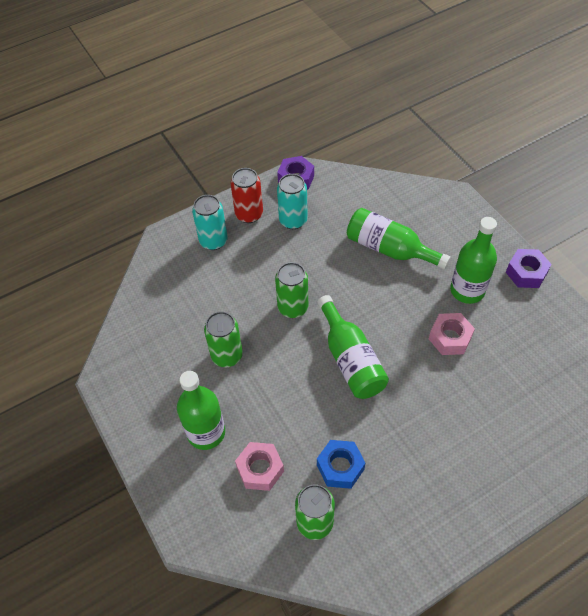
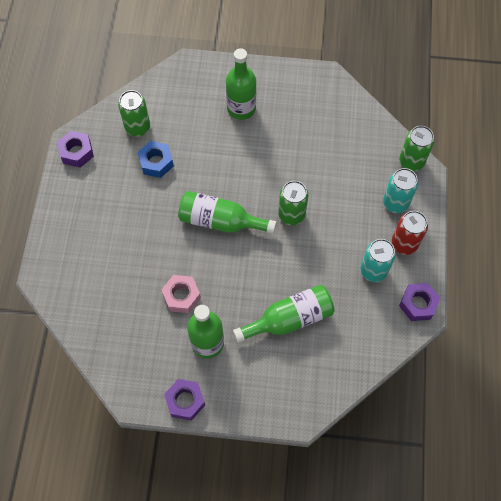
camera: 125 degrees right, 10 degrees up
green can [204,312,243,367] -> green can moved to [399,126,434,171]
pink nut [235,442,284,491] -> none
none -> purple nut [57,131,94,168]

